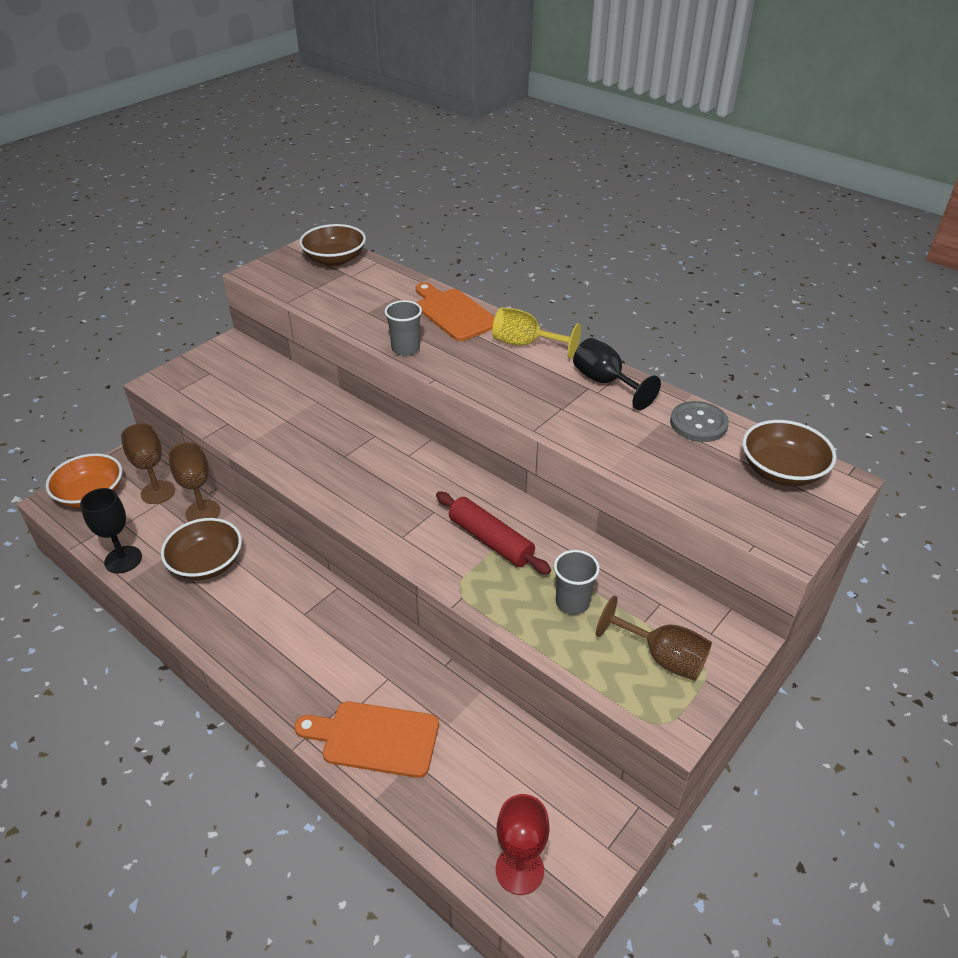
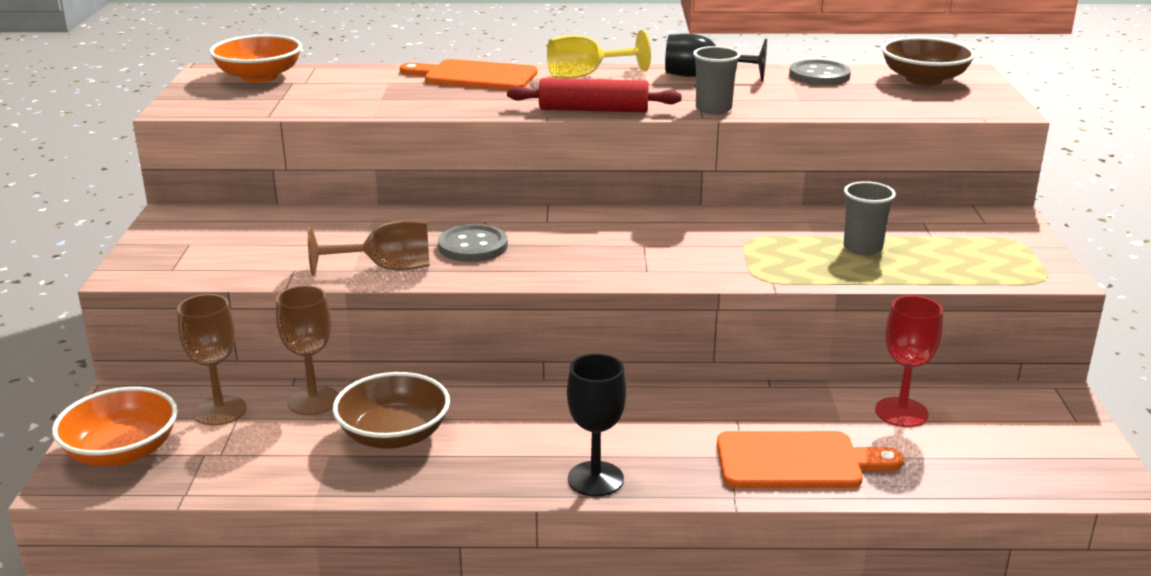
camera: 40 degrees left, 15 degrees down
black goblet [80,488,142,573] -> black goblet moved to [567,354,626,497]
orange cutting board [294,701,439,778] -> orange cutting board turned 150 degrees counterclockwise [717,431,904,488]
brown bowl [299,224,366,266] -> orange bowl [209,35,302,83]
grey cup [385,300,422,356] -> grey cup moved to [693,46,741,114]
red rolling pin [436,491,551,574] -> red rolling pin moved to [507,78,682,112]
red goblet [496,794,550,895] -> red goblet moved to [875,295,943,427]
brown goblet [596,596,712,681] -> brown goblet moved to [308,220,430,276]
none -> grey button [438,224,508,262]

